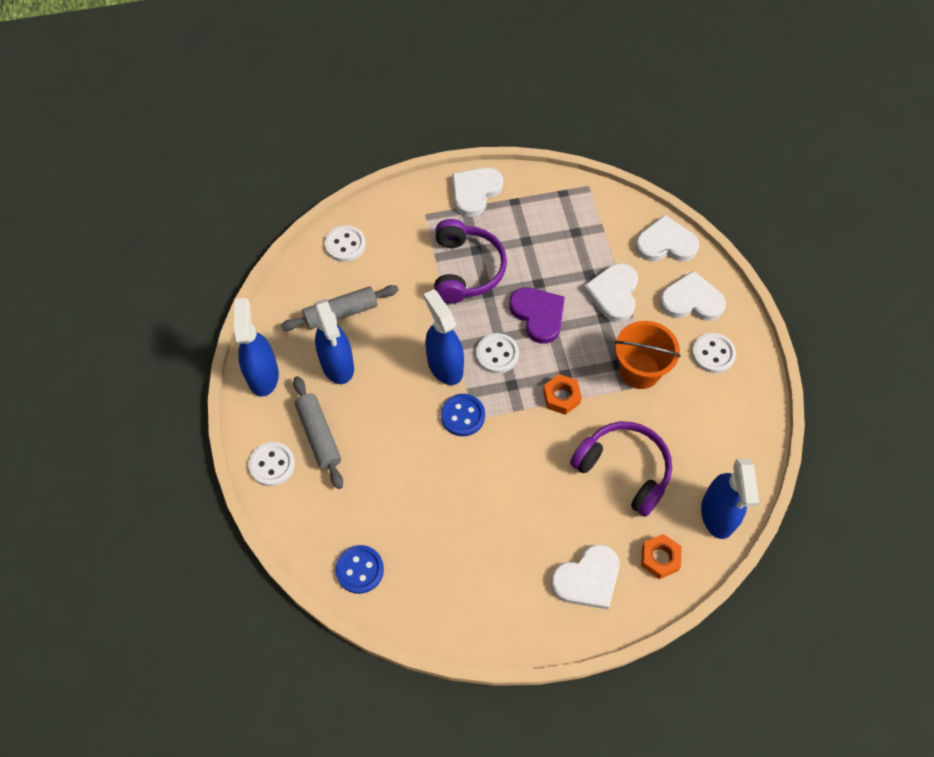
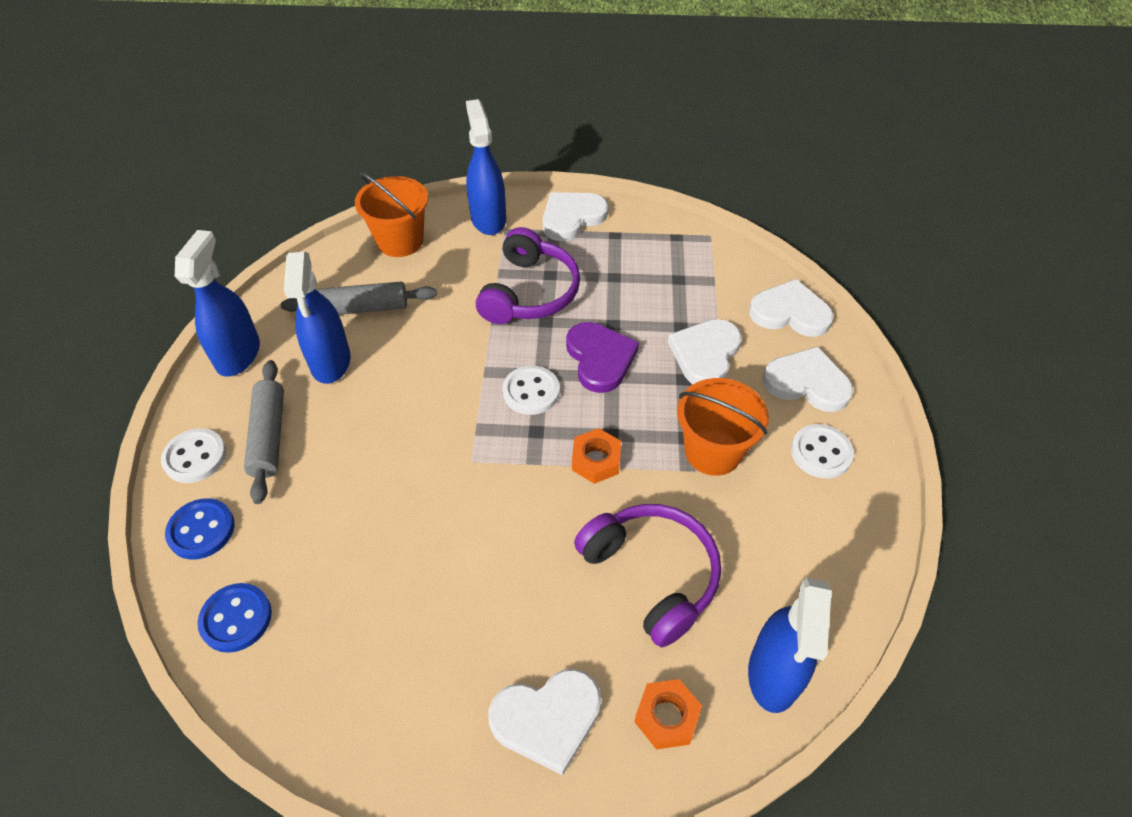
camera: 15 degrees right, 10 degrees down
white button [325,225,366,262] -> orange bucket [355,172,428,257]
blue spray bottle [424,289,464,385] -> blue spray bottle moved to [466,99,506,235]
blue button [441,394,485,436] -> blue button moved to [165,498,235,560]

